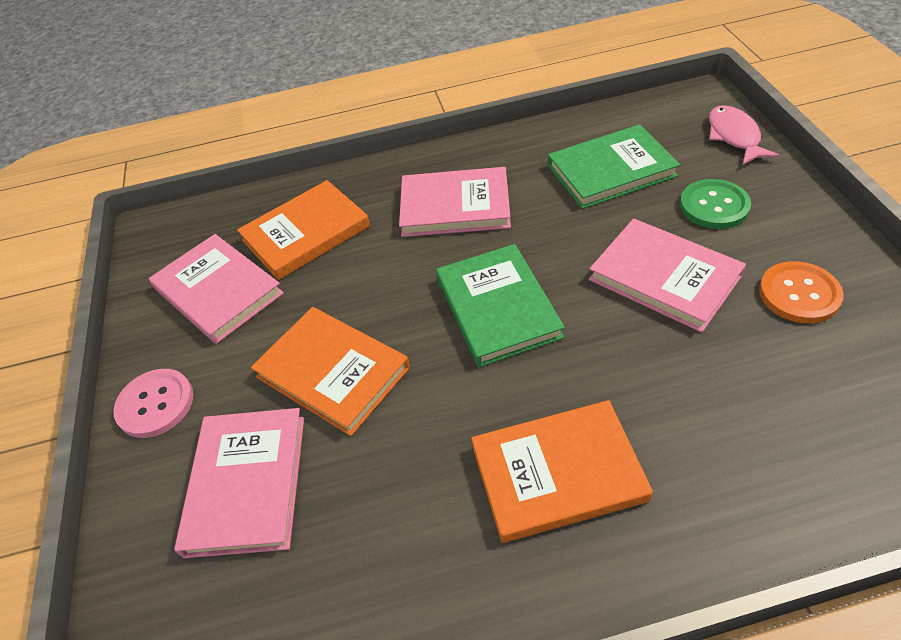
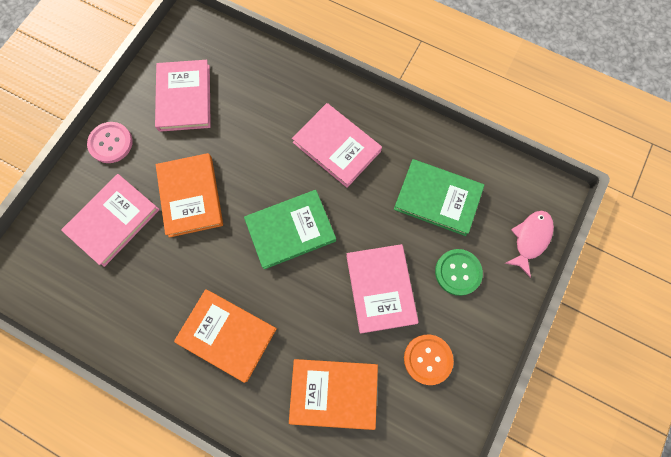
camera: 35 degrees right, 25 degrees up
orange book [237,180,370,280] -> orange book moved to [289,359,378,430]
green book [436,244,565,367] -> green book turned 45 degrees clockwise [244,190,336,269]

